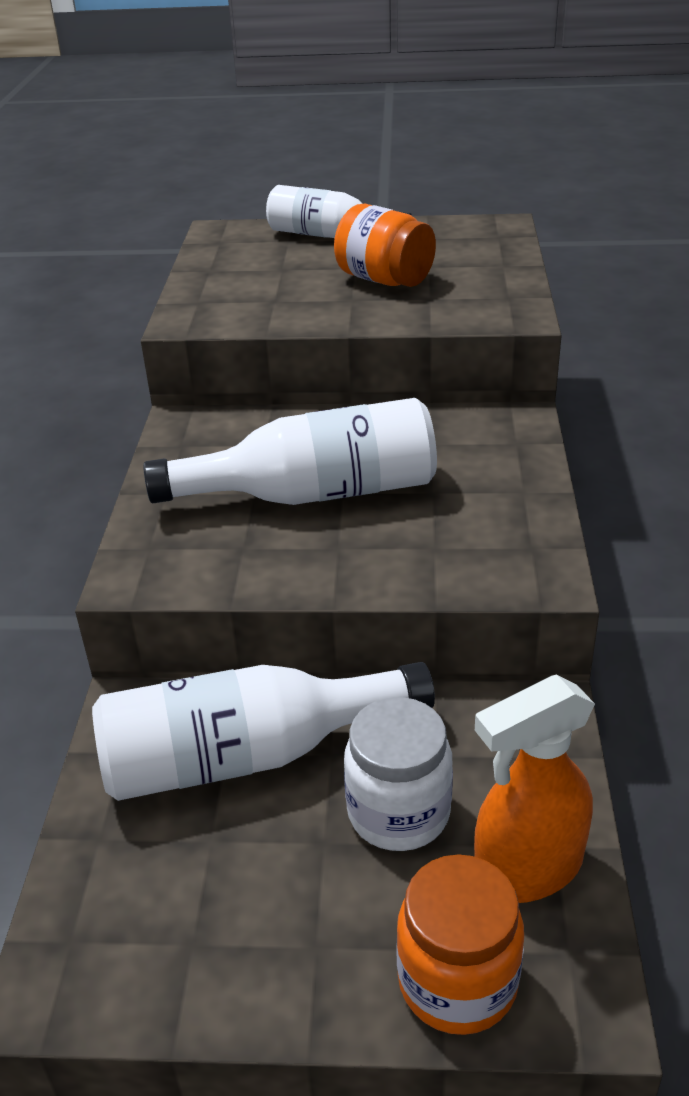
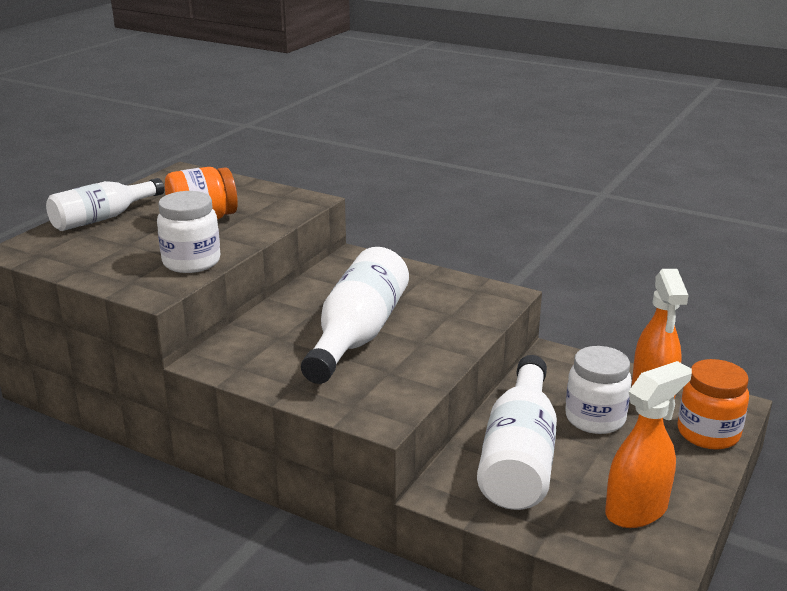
camera: 65 degrees left, 10 degrees down
none -> white jar [157,191,220,273]
none -> orange spray bottle [605,361,692,528]

